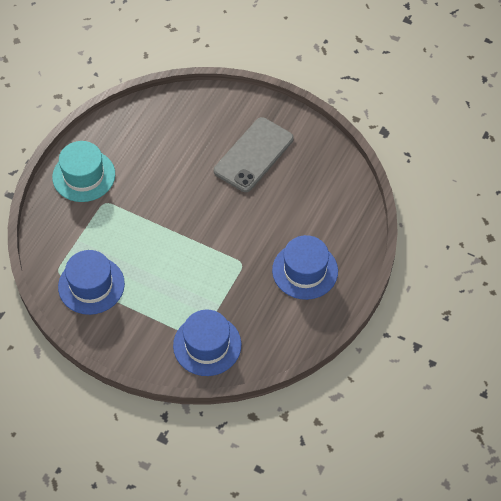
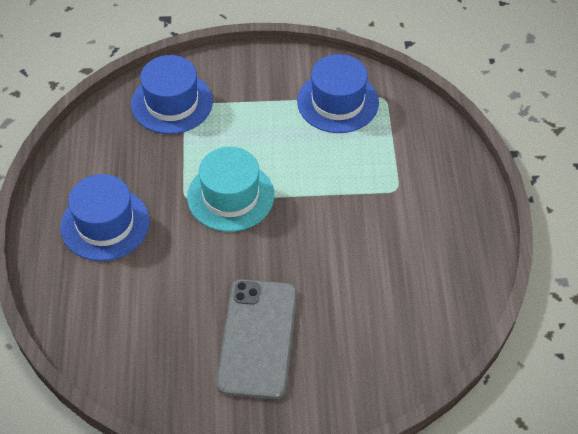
camera: 150 degrees right, 5 degrees down
turquoise hat [52,141,115,202] -> turquoise hat moved to [187,147,274,232]

